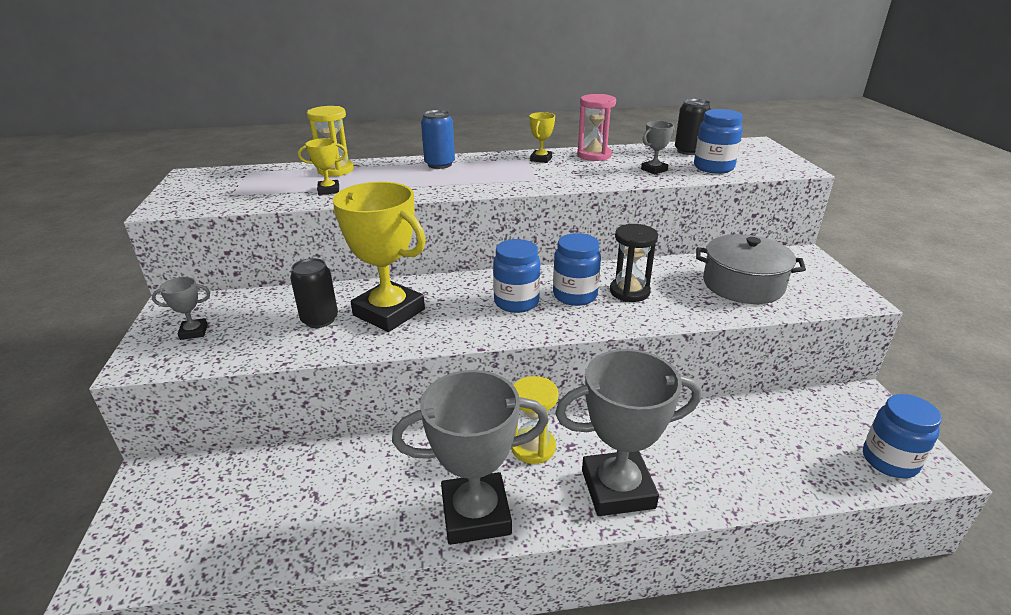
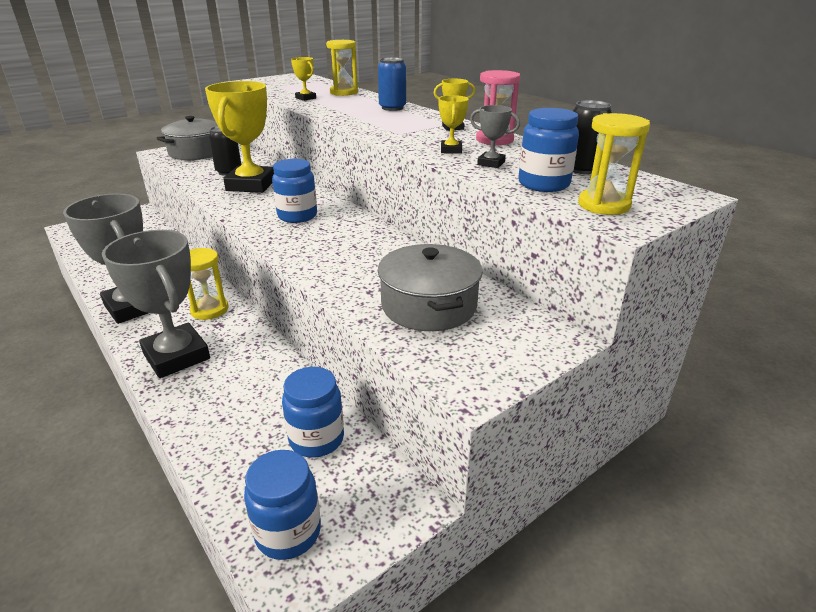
camera: 60 degrees right, 0 degrees up
grey trophy [152,277,210,340] -> grey pot [156,116,218,160]
blue jar [553,233,601,306] -> blue jar moved to [282,367,344,458]
black hourglass [610,224,658,302] -> none
none -> yellow trophy [438,95,469,154]
none -> yellow hourglass [578,113,650,215]

